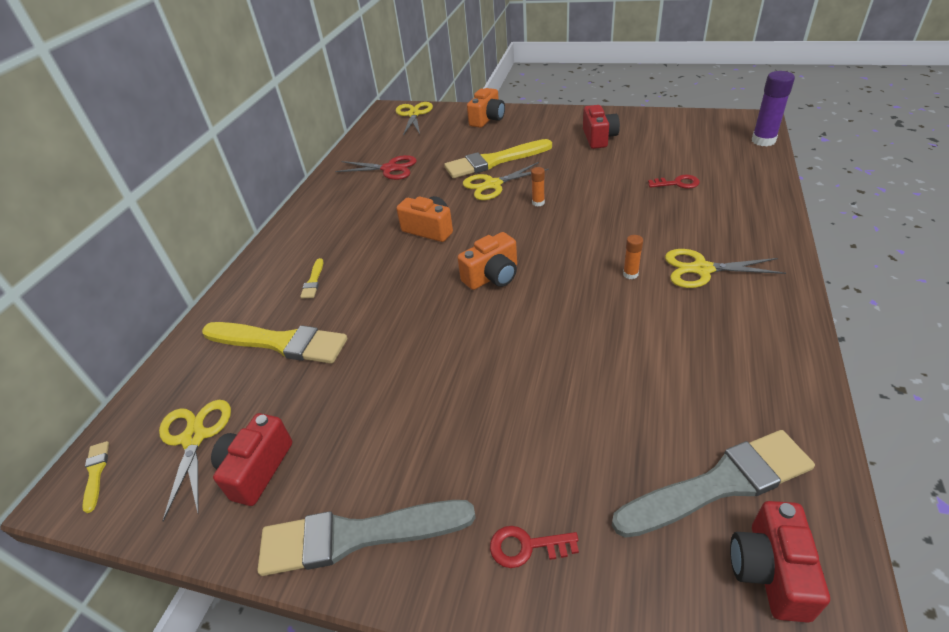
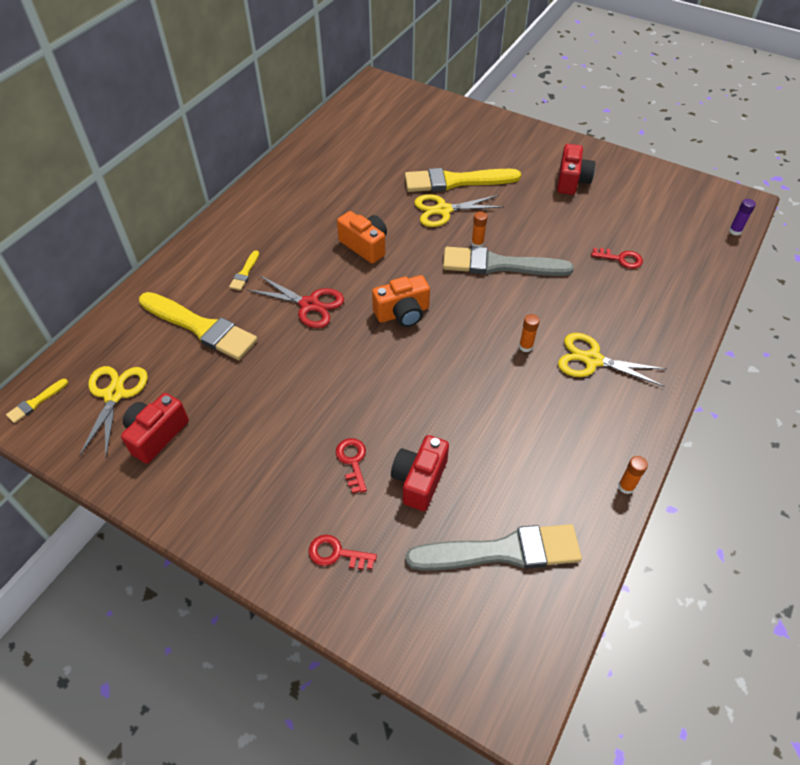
camera: 10 degrees right, 10 degrees up
yellow brush [82,441,109,513] -> yellow brush turned 135 degrees counterclockwise [6,379,68,423]
grey brush [258,500,476,576] -> grey brush moved to [443,247,574,276]
red scissors [335,155,417,180] -> red scissors moved to [247,275,344,328]
yellow scissors [396,102,433,136] -> none
orange camera [467,88,505,128] -> none
red camera [730,501,830,623] -> red camera moved to [391,435,449,511]
purple glue stick [752,71,795,146] -> purple glue stick [729,199,756,236], size x0.52
none -> red key [336,438,367,494]
none -> orange glue stick [618,456,648,494]

